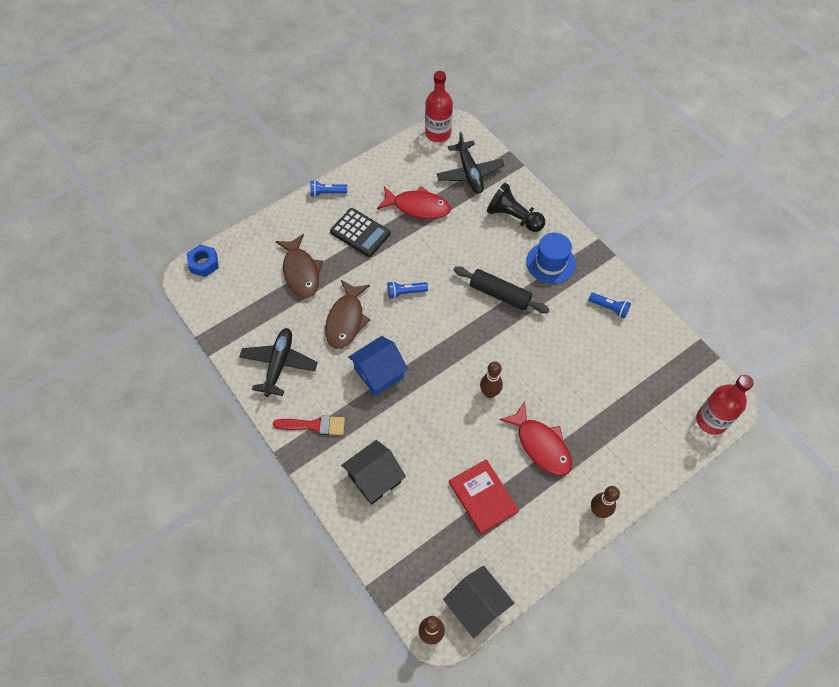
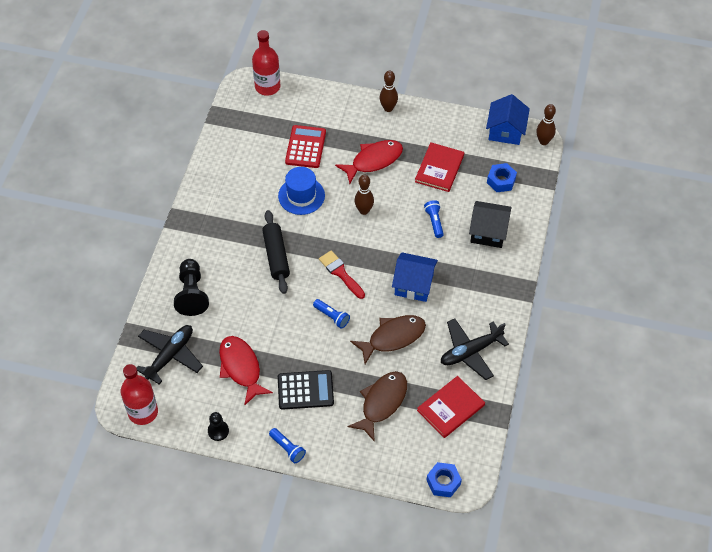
camera: 130 degrees left, 5 degrees down
red brush [273,416,345,435] -> red brush moved to [319,250,365,299]
black calculator [330,208,391,257] -> black calculator turned 90 degrees clockwise [278,370,334,410]
black house [443,566,514,638] -> blue house [486,94,530,145]
red fish [499,401,572,476] -> red fish turned 45 degrees clockwise [335,140,403,184]
blue hat [526,233,576,284] -> blue hat moved to [278,167,325,215]
blue flashlight [589,293,631,319] -> blue flashlight moved to [424,200,444,238]
none -> black pawn [208,412,229,441]
none -> red calculator [285,125,326,168]
none -> red book [417,376,485,438]
none -> blue nut [487,163,517,192]

